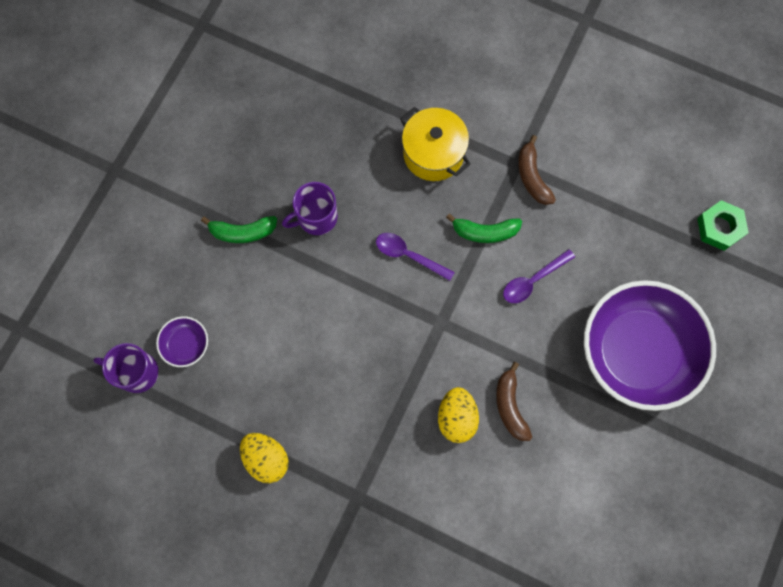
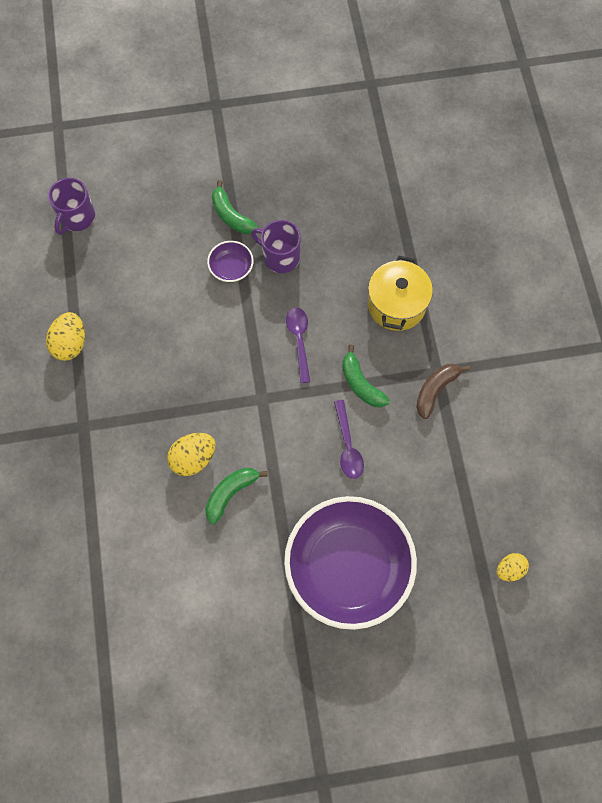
camera: 55 degrees right, 5 degrees down
purple mug [93,343,159,393] -> purple mug turned 135 degrees counterclockwise [48,178,95,235]
purple bowl [156,316,208,367] -> purple bowl moved to [207,241,253,282]
brown banana [496,362,532,441] -> green banana [205,468,268,524]
purple spoon [503,249,575,303] -> purple spoon turned 120 degrees counterclockwise [334,400,364,479]
green nut [697,200,749,251] -> yellow egg [497,553,529,581]

